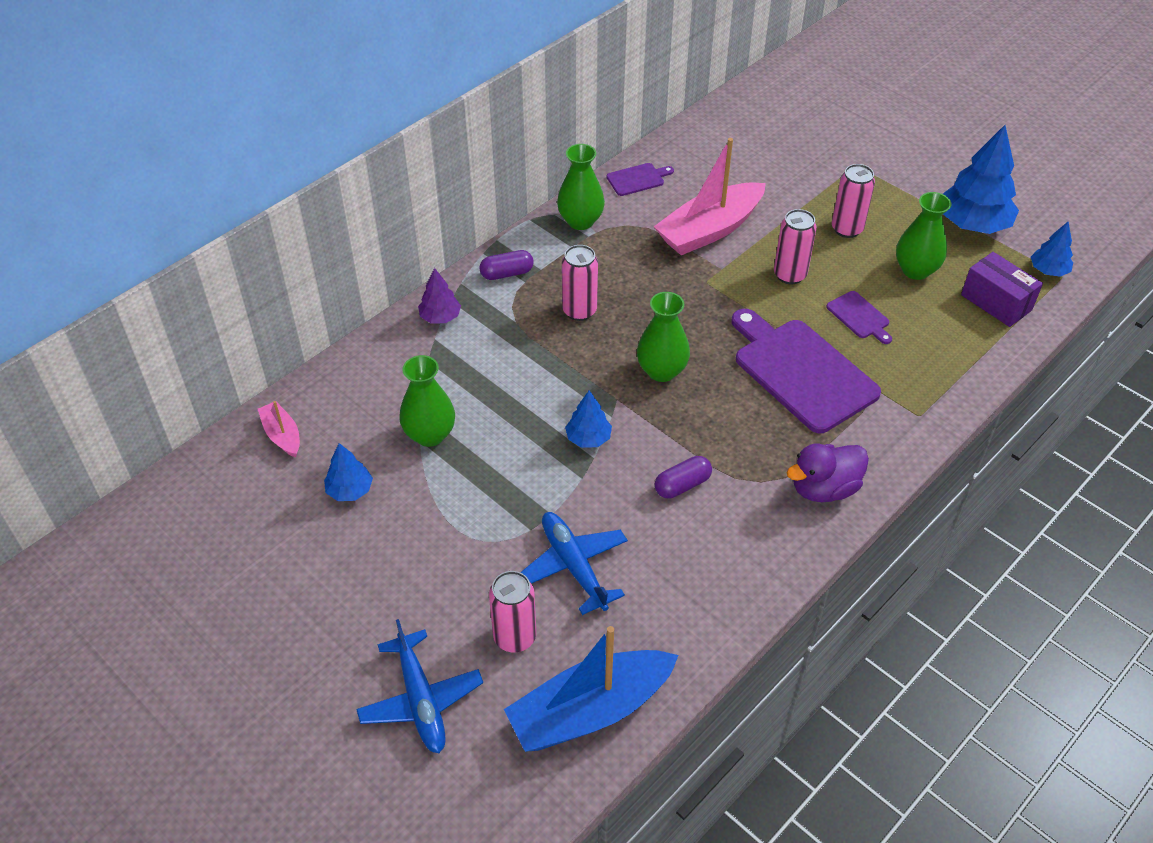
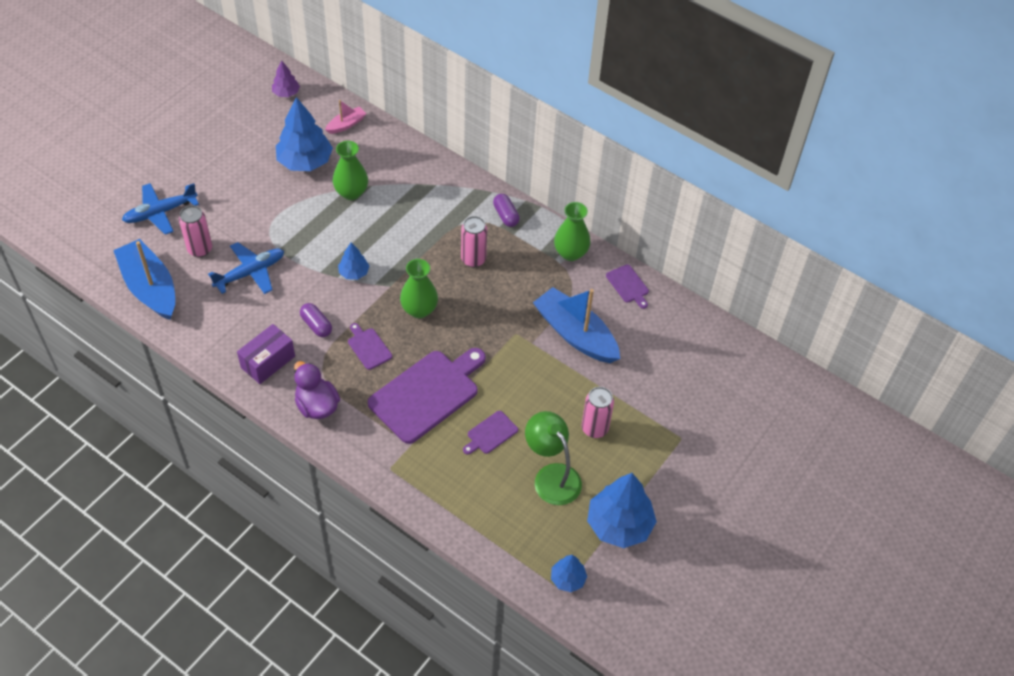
camera: 80 degrees right, 5 degrees up
blue tree [324,443,373,501] -> blue tree [276,97,333,171], size x1.93
purple tree [418,268,461,323] -> purple tree moved to [272,60,300,97]
pink boat [654,138,766,255] -> blue boat [533,287,620,363]
pink can [774,209,817,284] -> none
green vase [896,192,951,280] -> green lamp [525,411,582,505]
purple box [961,252,1043,327] -> purple box moved to [237,324,295,384]
none -> purple cutting board [348,323,392,370]

